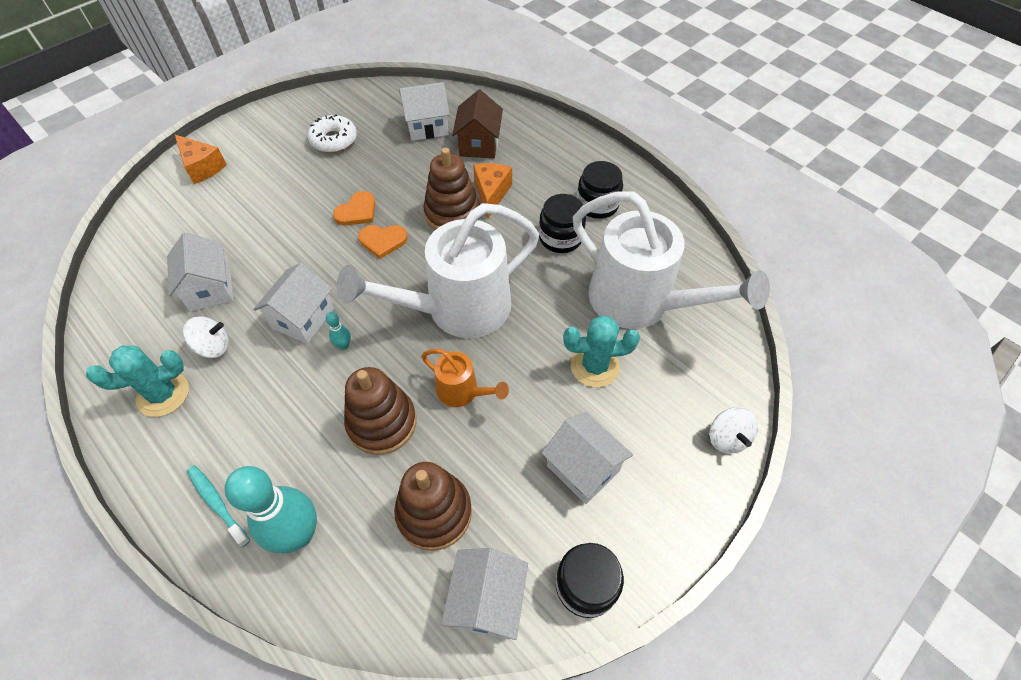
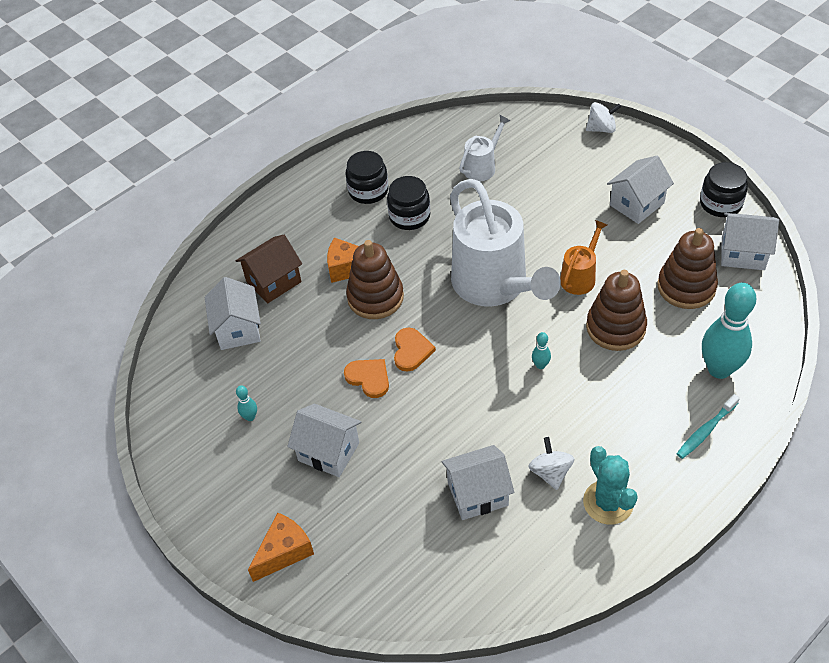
camera: 85 degrees left, 5 degrees down
white house [253,263,334,344] -> white house moved to [287,404,361,477]
white donut [308,114,357,153] -> turquoise bowling pin [236,385,257,421]
brown house [452,90,503,158] -> brown house turned 45 degrees counterclockwise [236,235,302,303]
turquoise cactus [563,315,640,387] -> none
white watering can [573,191,770,329] -> white watering can [459,115,511,181], size x0.46

